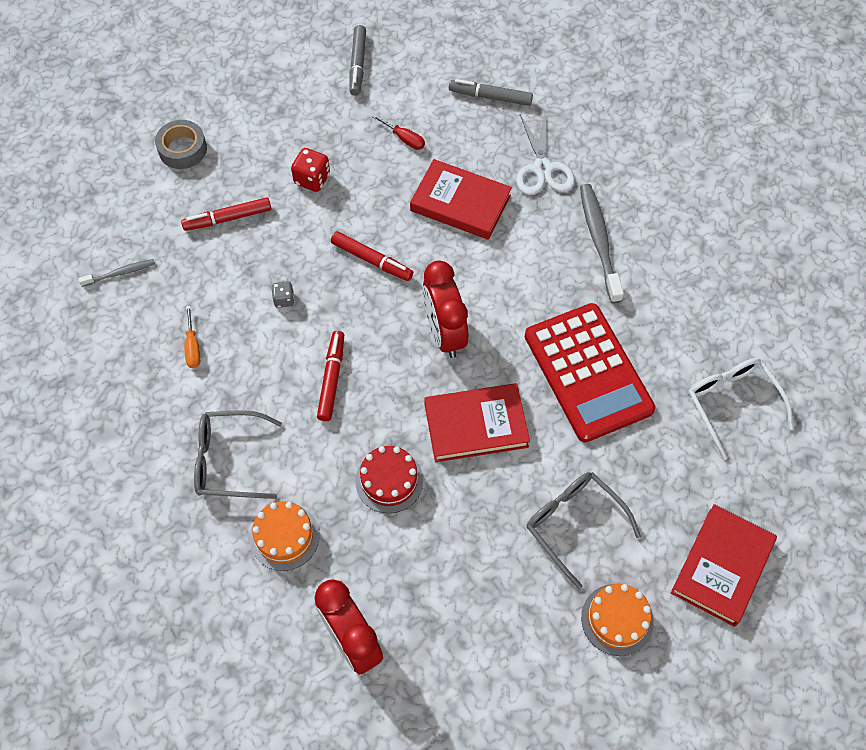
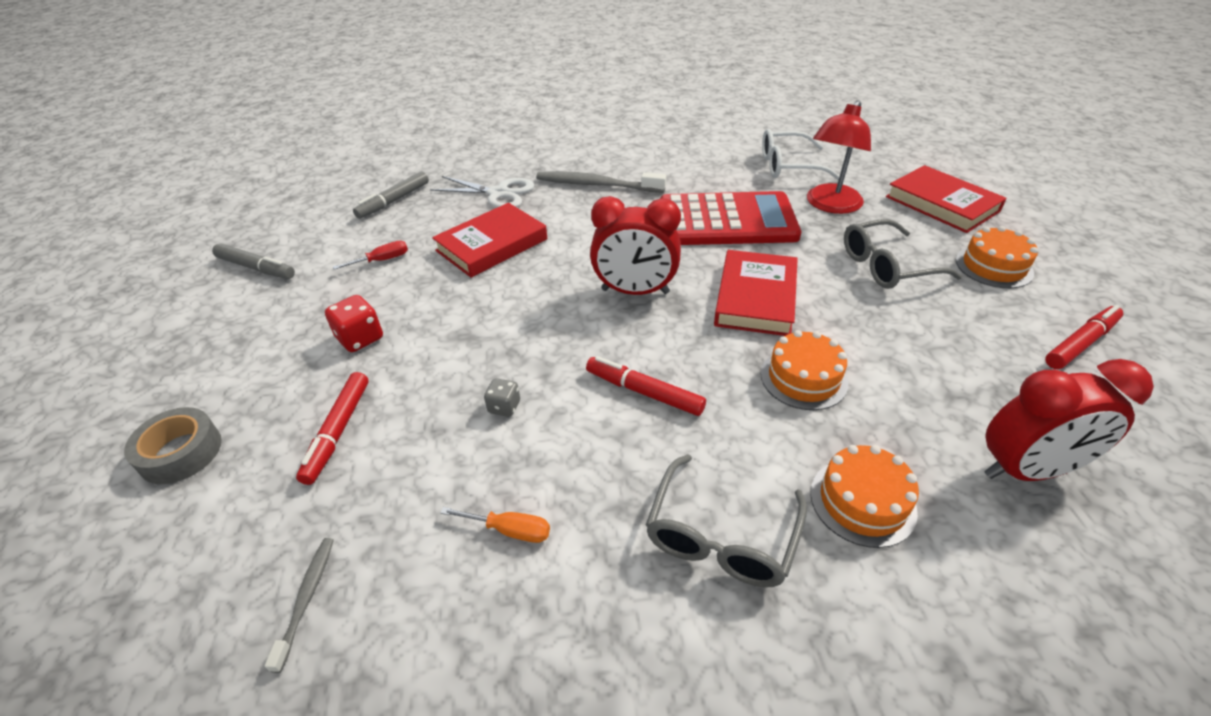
camera: 65 degrees left, 20 degrees down
red marker [331,231,413,281] -> red marker moved to [1045,305,1123,369]
red cake [355,446,423,513] -> orange cake [761,330,848,410]
none -> red lamp [807,100,871,214]

